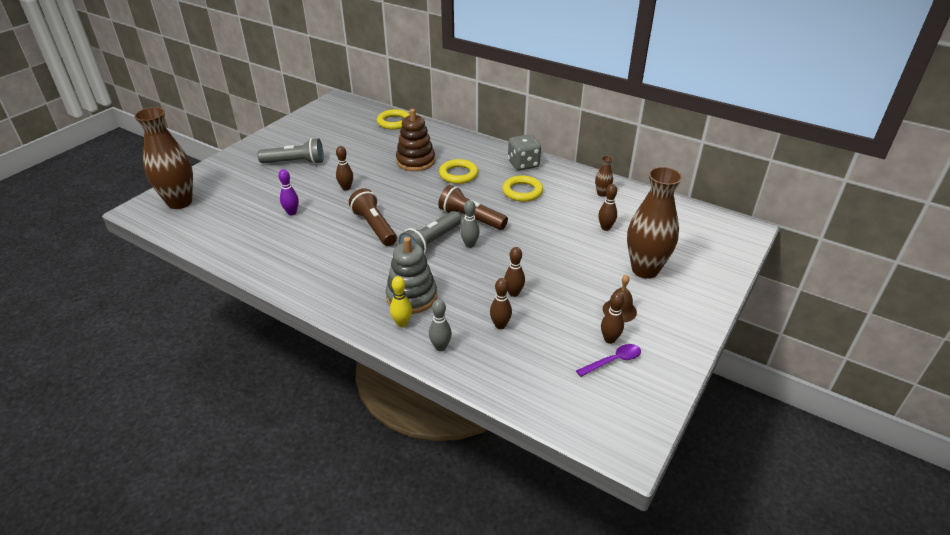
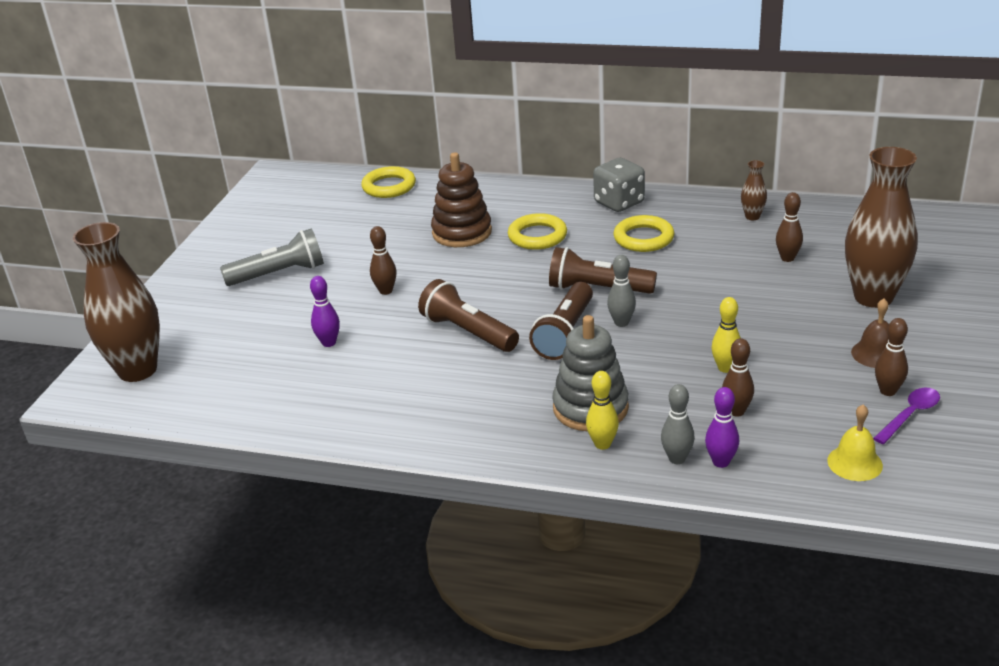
camera: 15 degrees left, 5 degrees down
grey flashlight [398,211,461,254] -> brown flashlight [529,282,593,360]
brown bowling pin [504,247,525,297] -> yellow bowling pin [711,297,741,373]
none -> purple bowling pin [705,387,739,468]
none -> yellow bell [827,404,883,481]

